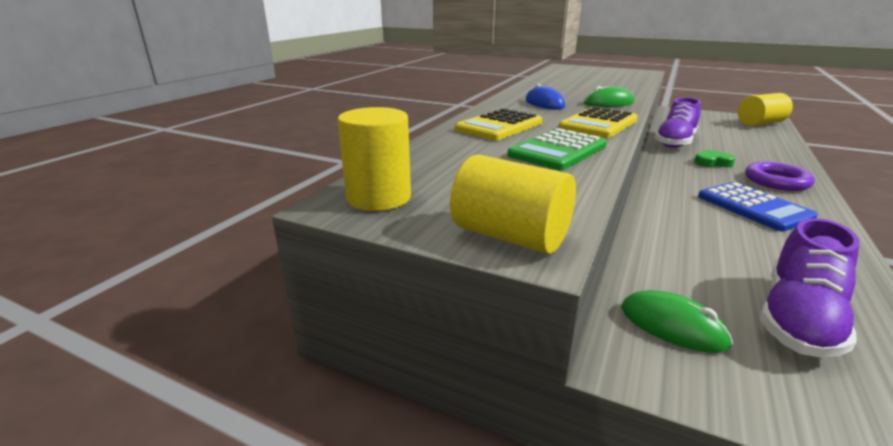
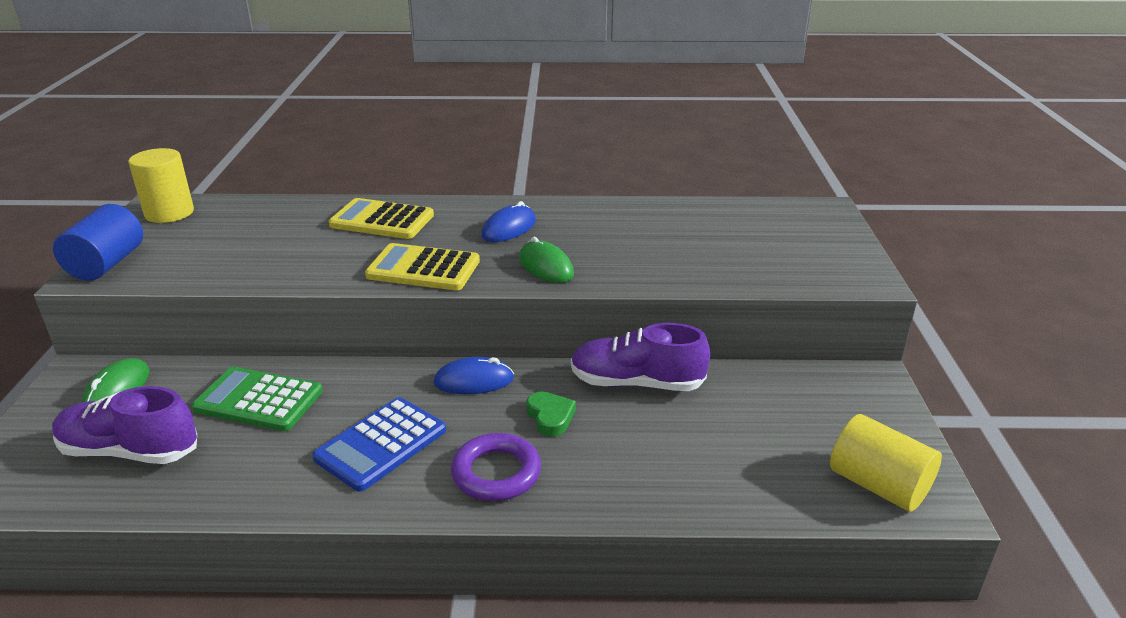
camera: 65 degrees right, 5 degrees up
yellow cylinder [450,155,576,254] -> blue cylinder [53,204,143,281]
green calculator [507,128,607,170] -> green calculator moved to [192,366,323,431]
none -> blue mouse [433,357,514,394]

